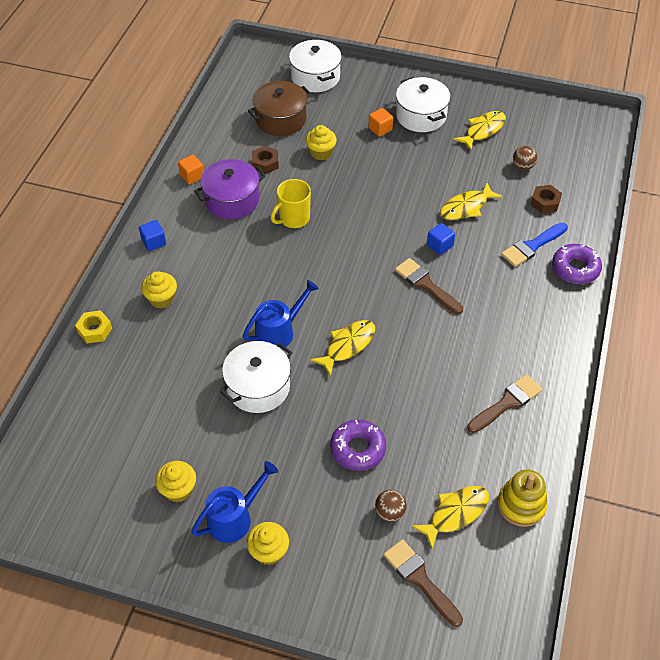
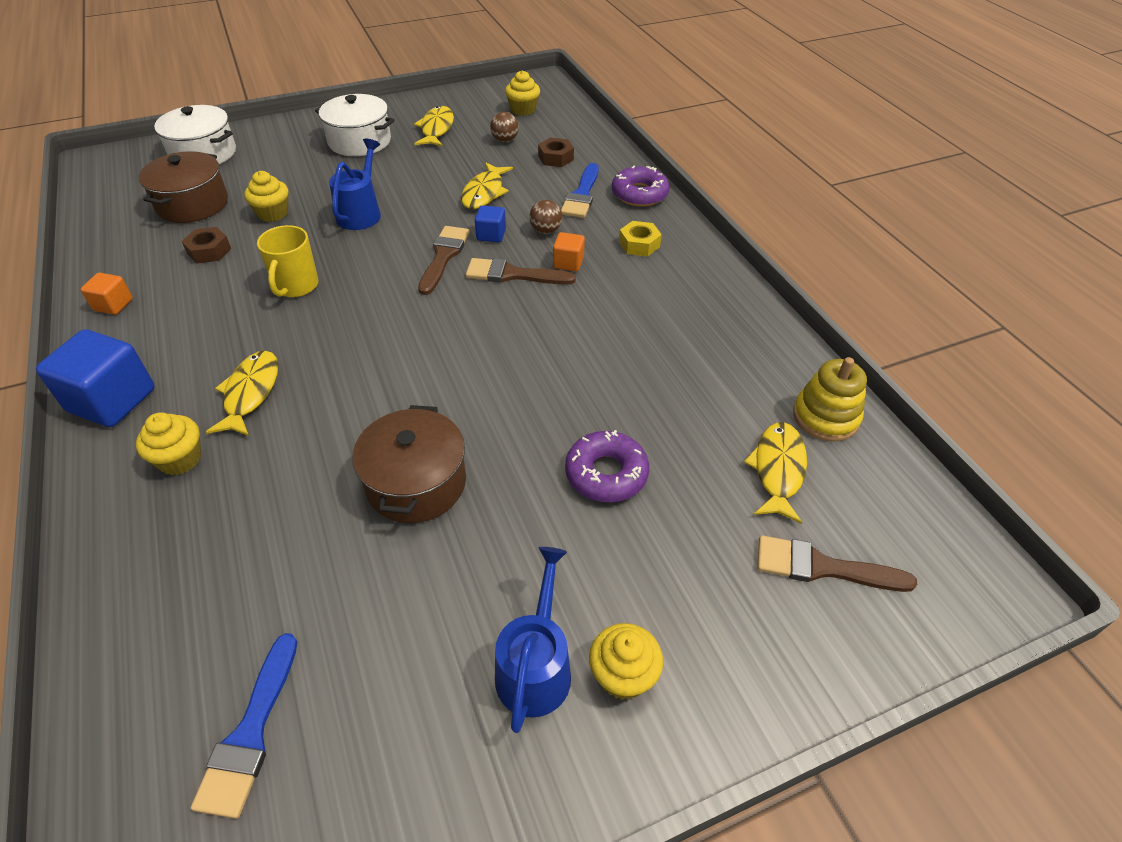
camera: 40 degrees left, 5 degrees down
yellow nut [75,310,112,344] -> yellow nut moved to [619,221,662,257]
blue cube [139,220,166,251] -> blue cube [36,329,155,427], size x1.95
yellow cupcake [155,461,196,502] -> yellow cupcake moved to [505,70,540,116]
purple pot [194,159,266,219] -> none
white pot [220,341,293,413] -> brown pot [353,405,466,523]
blue watering can [243,280,319,349] -> blue watering can moved to [329,139,381,230]
yellow fish [310,320,375,376] -> yellow fish moved to [206,351,278,436]
orange cube [368,108,393,137] -> orange cube moved to [553,232,585,271]
brown ball [375,490,407,522] -> brown ball moved to [529,200,562,234]
brown brush [467,374,543,433] -> brown brush moved to [418,226,470,295]
none -> blue brush [191,633,297,819]

